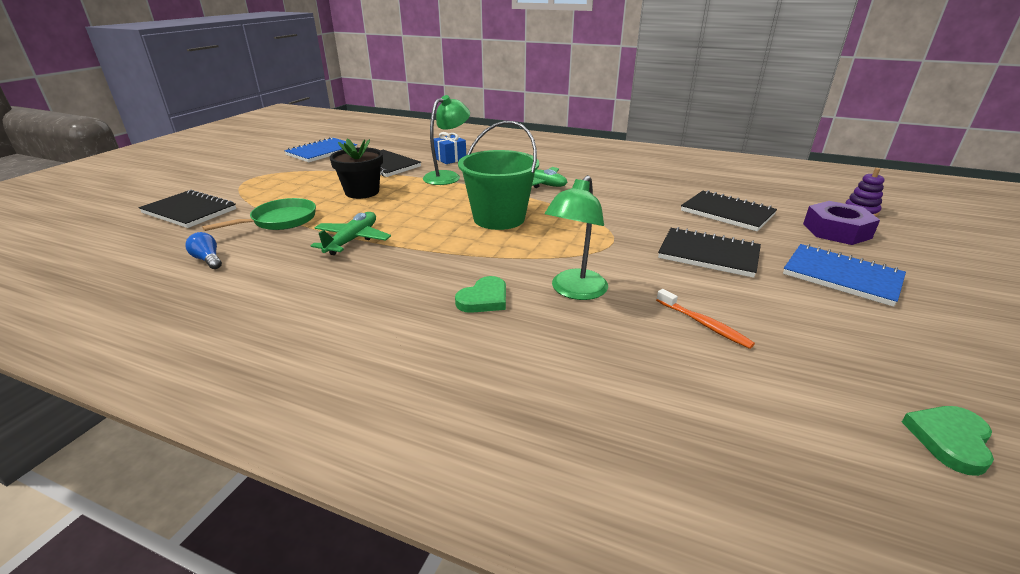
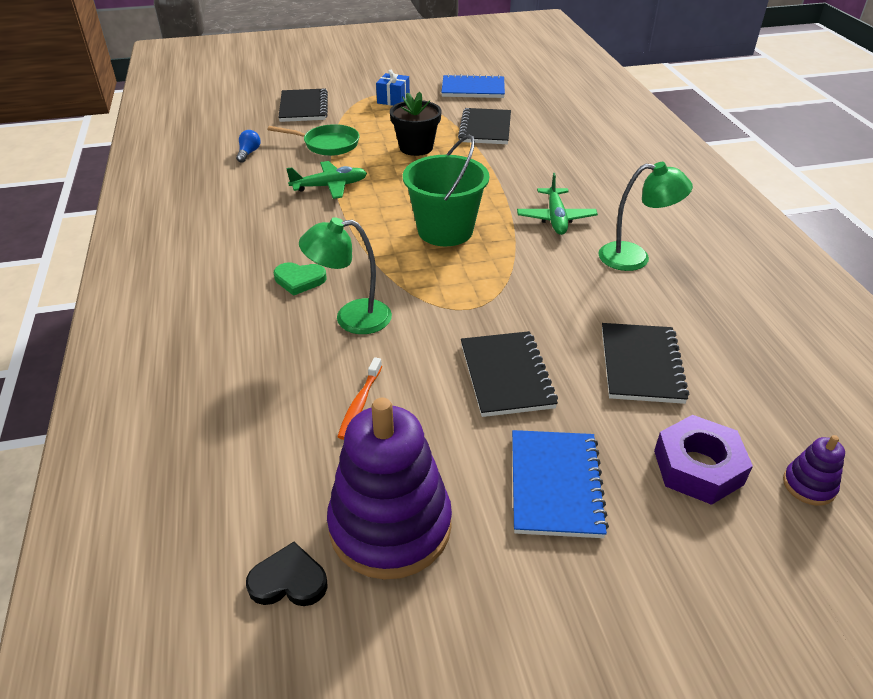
camera: 55 degrees right, 10 degrees up
green lamp [423,95,470,185] -> green lamp moved to [598,162,693,271]
blue gift [434,132,466,164] -> blue gift moved to [376,69,410,106]
green heart [902,406,994,476] -> black heart [246,542,328,606]
none -> purple stacking toy [327,398,452,580]

